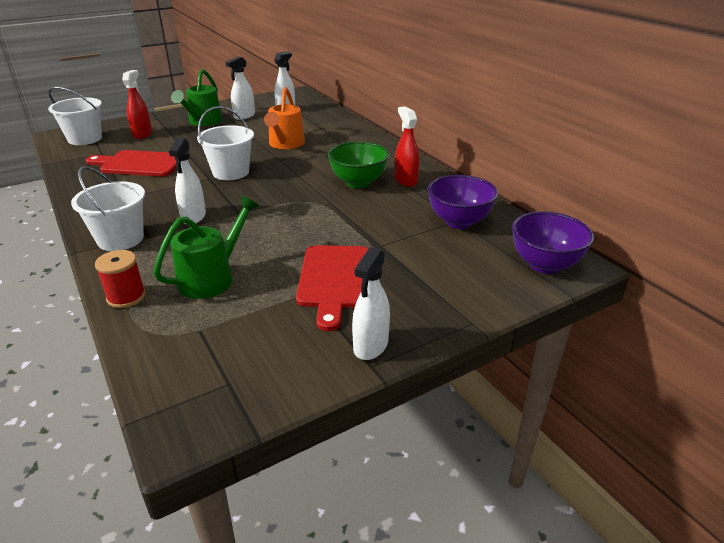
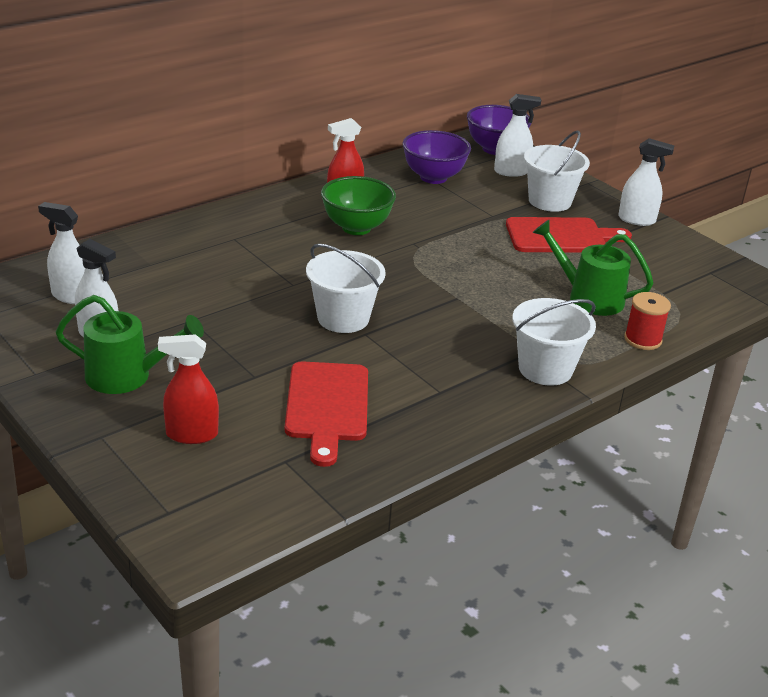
camera: 100 degrees left, 0 degrees up
white bucket [48,86,102,145] -> white bucket moved to [524,130,590,212]
white spray bottle [169,138,206,224] -> white spray bottle moved to [494,94,541,177]
orange watering can [264,87,305,149] -> none

